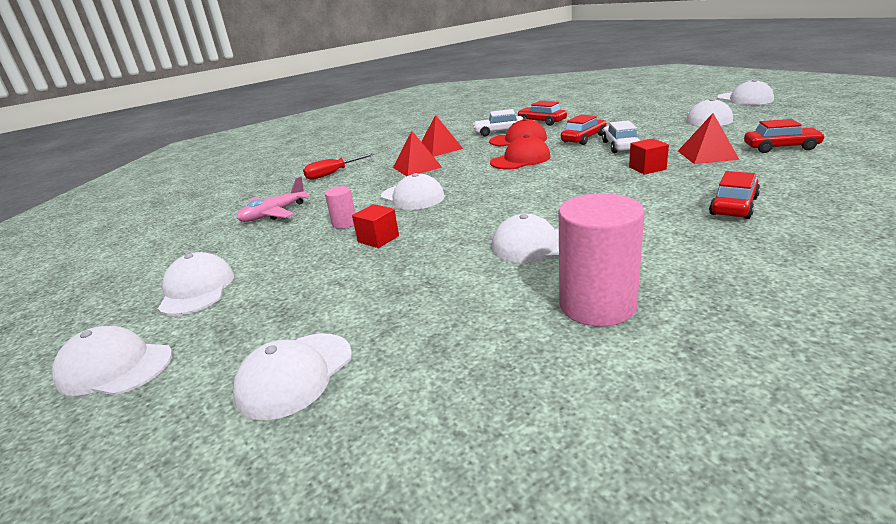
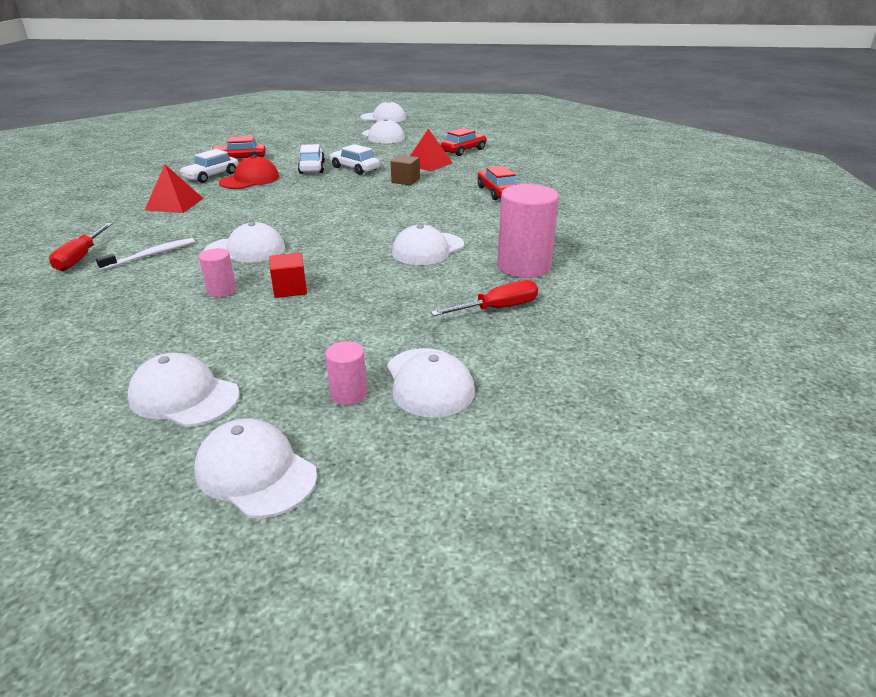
camera: 55 degrees left, 5 degrees up
white cap [52,326,172,396] -> white cap turned 75 degrees clockwise [194,418,317,518]
pink plane [237,176,310,222] -> none
red pyramid [393,131,442,176] -> none
red cap [490,135,551,169] -> none
red car [561,115,607,145] -> white car [298,144,325,174]
red cube [629,138,669,174] -> brown cube [391,155,420,185]
none -> white toothbrush [96,238,195,270]
none -> pink cylinder [325,341,367,405]
none -> red screwdriver [430,280,538,316]

